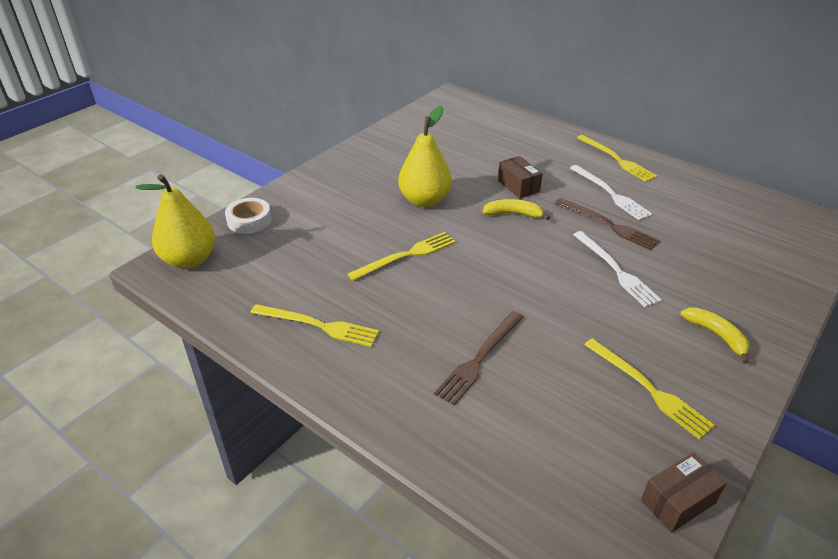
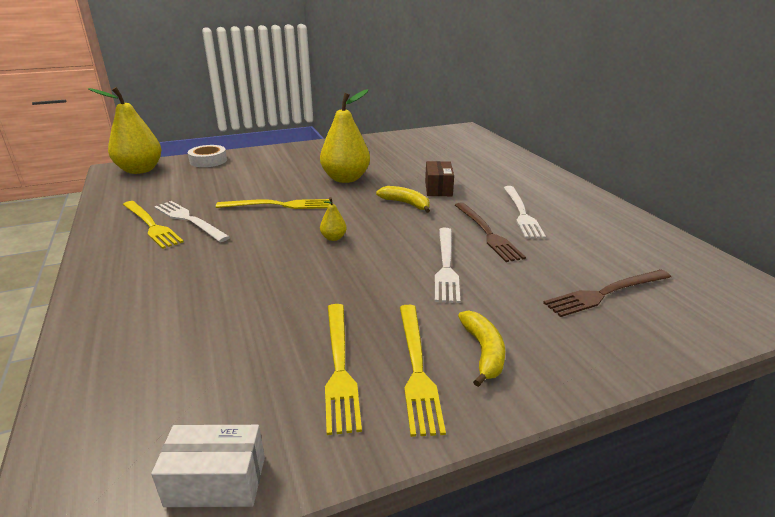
camera: 30 degrees right, 10 degrees down
brown fork [434,311,523,405] -> brown fork moved to [543,270,671,317]
yellow fork [577,135,657,182] -> yellow fork moved to [400,305,446,437]
brown box [641,452,727,533] -> white box [151,425,265,507]
none -> white fork [154,201,230,242]
none -> yellow pear [320,197,347,241]

